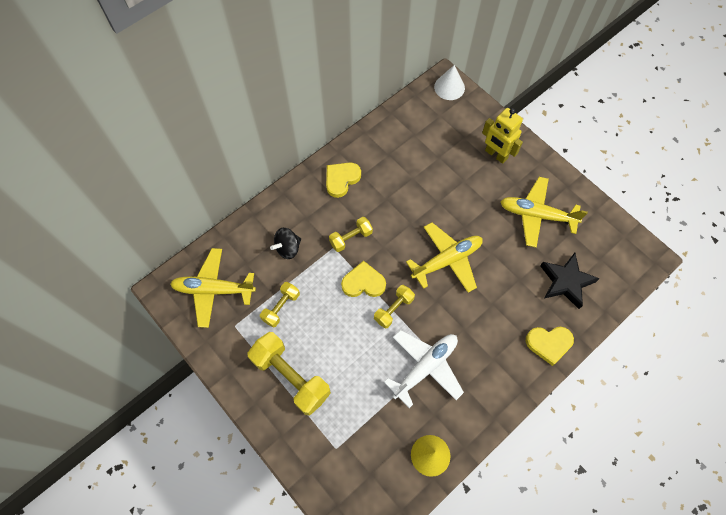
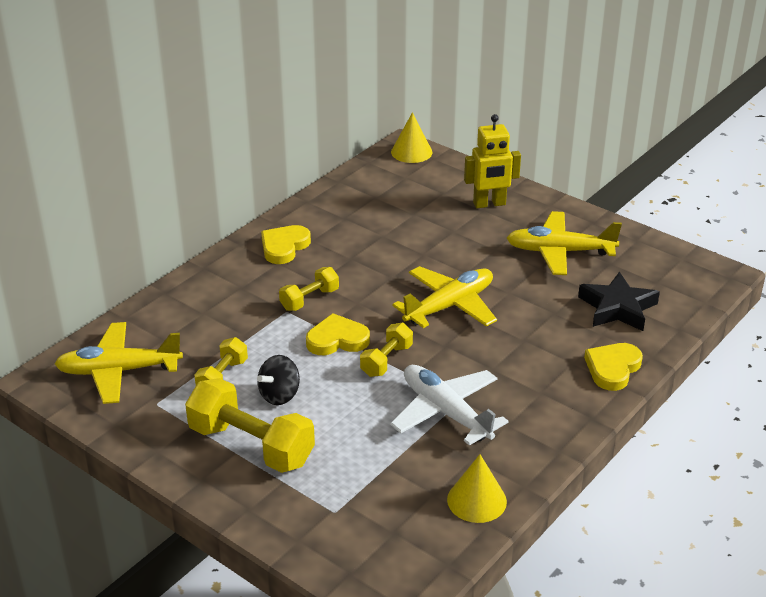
camera: 10 degrees left, 30 degrees down
black spinning top [270,228,301,259] -> black spinning top moved to [257,355,300,405]
white plane [384,330,464,408] -> white plane turned 75 degrees counterclockwise [390,365,509,446]
white cone [434,65,465,100] -> yellow cone [391,112,432,163]
yellow robot [482,108,523,164] -> yellow robot turned 45 degrees counterclockwise [464,114,521,208]
yellow heart [526,327,574,366] -> yellow heart turned 135 degrees clockwise [584,343,643,391]

